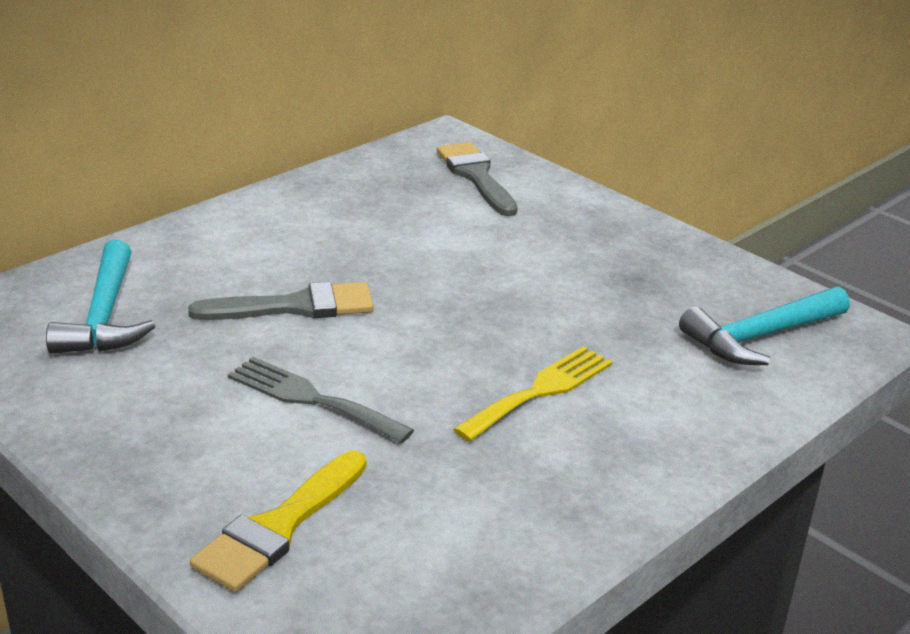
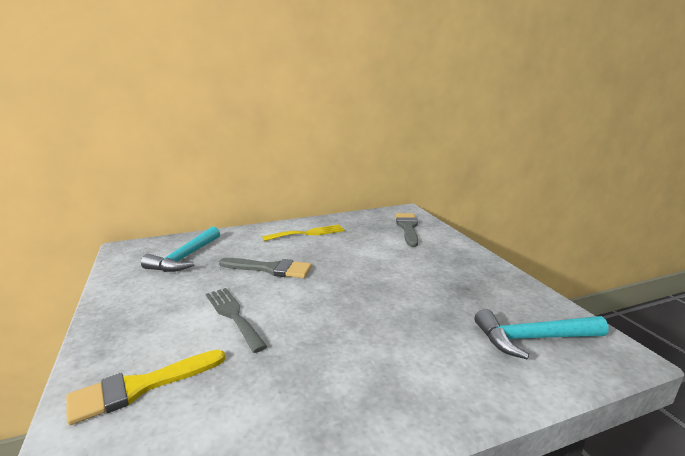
camera: 25 degrees right, 10 degrees down
yellow fork [453,346,612,442] -> yellow fork moved to [262,225,344,241]

